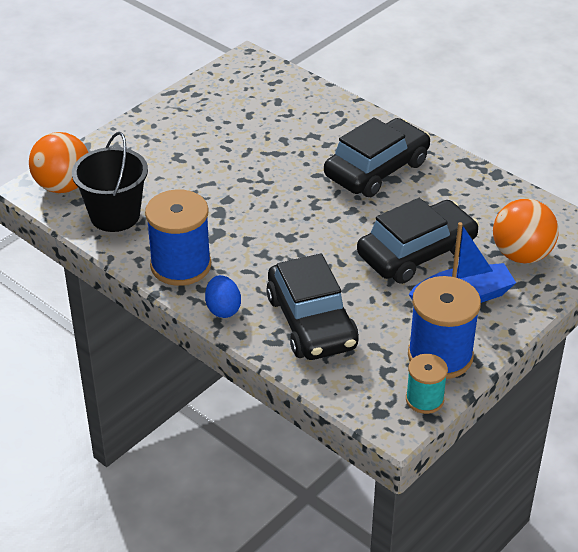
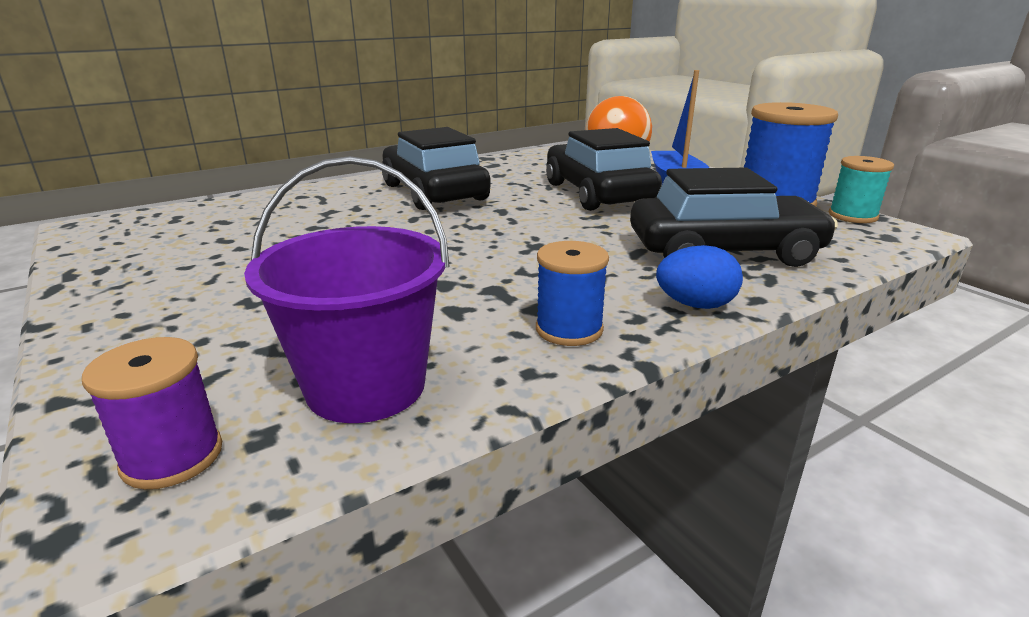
camera: 75 degrees left, 15 degrees down
orange ball [29,132,89,193] -> purple spool [82,337,222,489]
black bucket [72,132,148,232] -> purple bucket [244,156,450,423]
blue spool [145,190,211,286] -> blue spool [536,241,609,346], size x0.57

